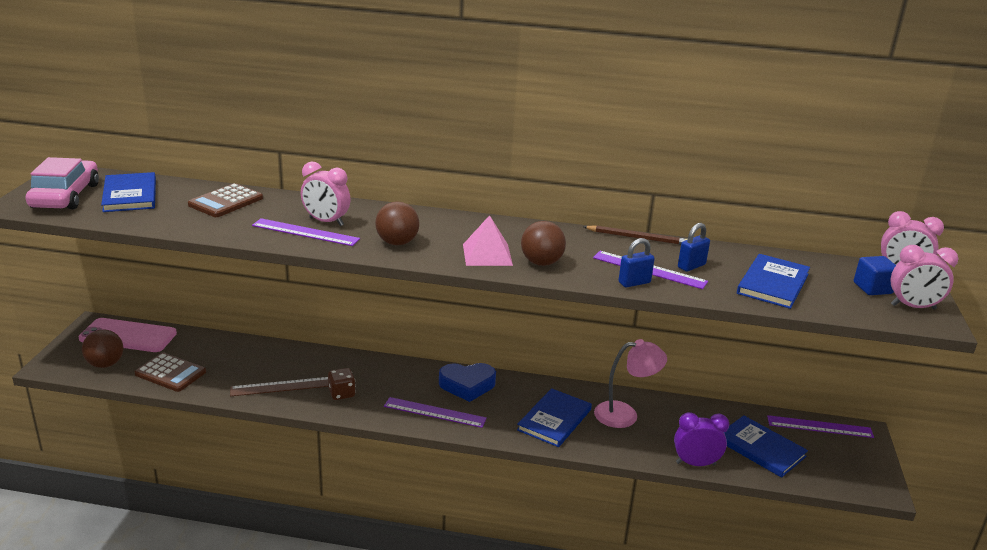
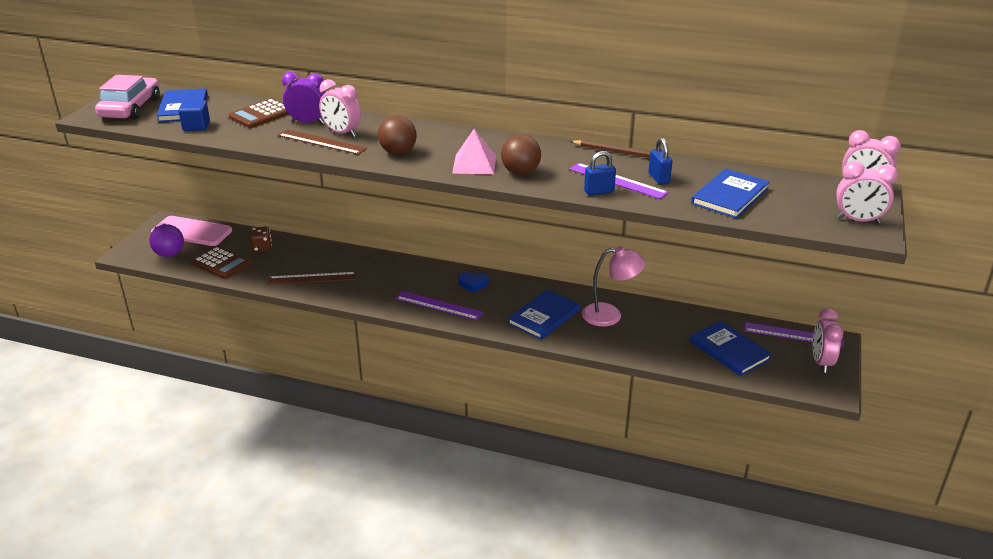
camera: 10 degrees right, 5 degrees up
brown ball [82,330,123,368] -> purple ball [149,224,184,257]
purple ruler [252,218,360,246] -> brown ruler [278,129,367,155]
brown dice [328,368,356,400] -> brown dice moved to [250,226,272,252]
blue heart [439,363,496,402] -> blue heart [458,272,489,293], size x0.60
purple clock [674,412,729,466] -> purple clock moved to [282,72,325,124]
blue padlock [678,223,710,272] -> blue padlock turned 75 degrees counterclockwise [648,138,672,185]
blue cube [854,256,896,295] -> blue cube moved to [178,100,210,131]
none -> pink clock [813,308,844,373]

